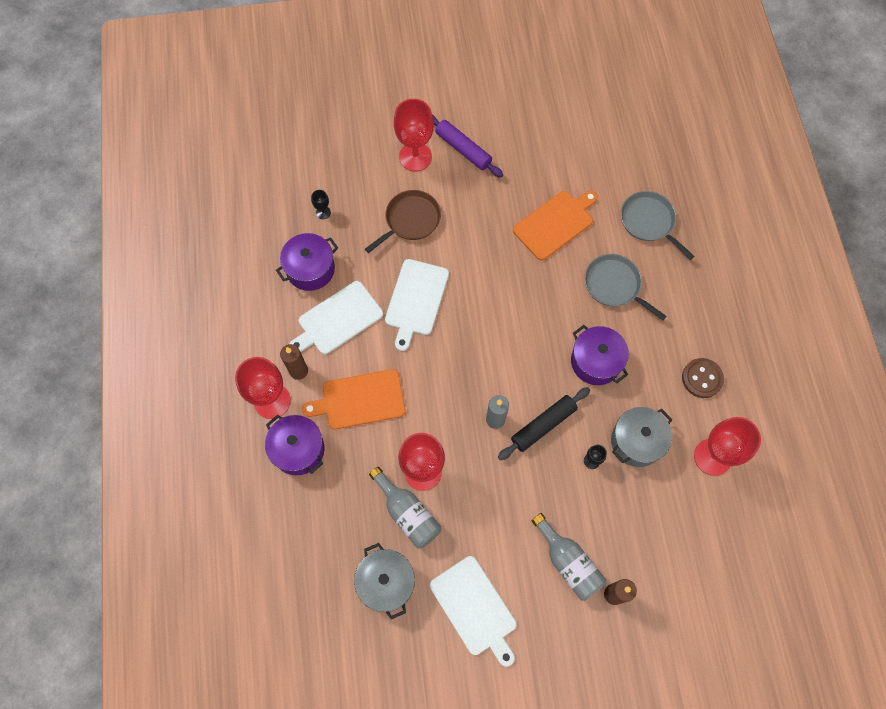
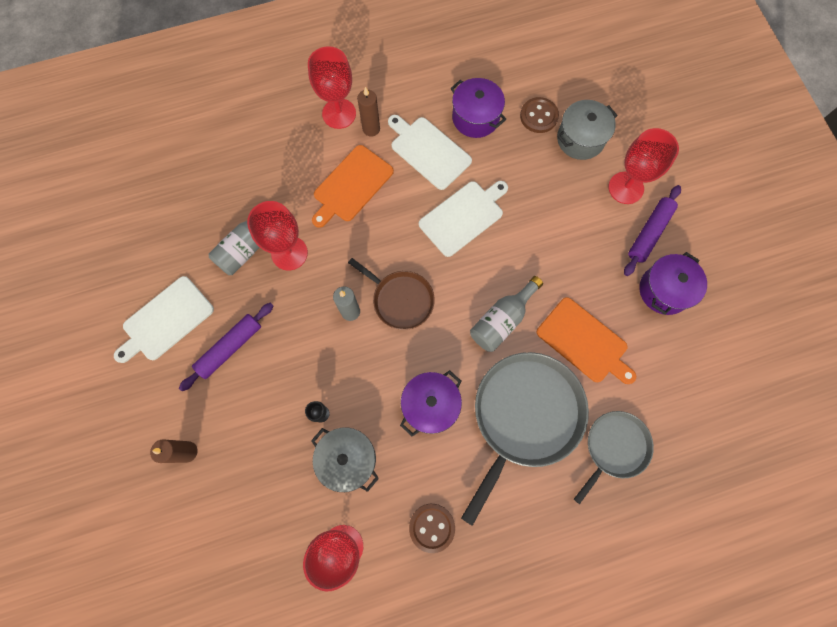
camera: 80 degrees right, 5 degrees up
purple pot [265,415,325,475] -> purple pot moved to [639,252,707,315]
orange cutting board [302,369,406,429] -> orange cutting board turned 120 degrees counterclockwise [312,145,394,228]
black goblet [311,190,331,219] -> brown button [520,97,559,133]
grey pot [354,543,415,619] -> grey pot moved to [557,100,618,160]
brown pan [365,190,441,253] -> brown pan moved to [348,258,435,330]
white cutting board [385,259,449,351] -> white cutting board turned 135 degrees clockwise [419,181,508,257]
black rolling pin [498,387,590,460] -> none
grey bottle [532,513,606,601] -> grey bottle moved to [470,276,543,352]
grey pan [584,254,667,320] -> grey pan [461,352,589,526], size x1.74
none -> purple rolling pin [179,303,273,391]

